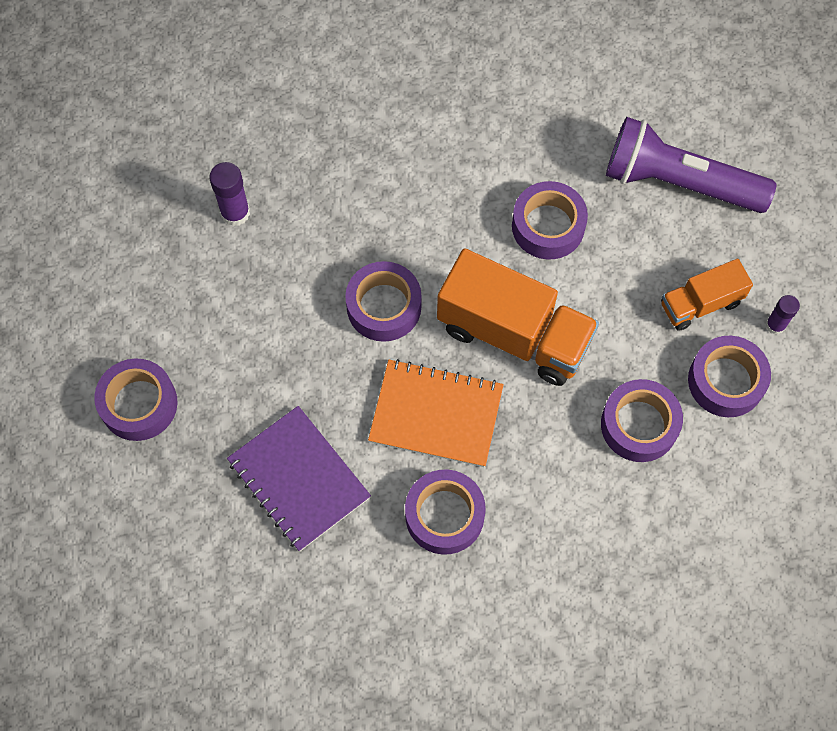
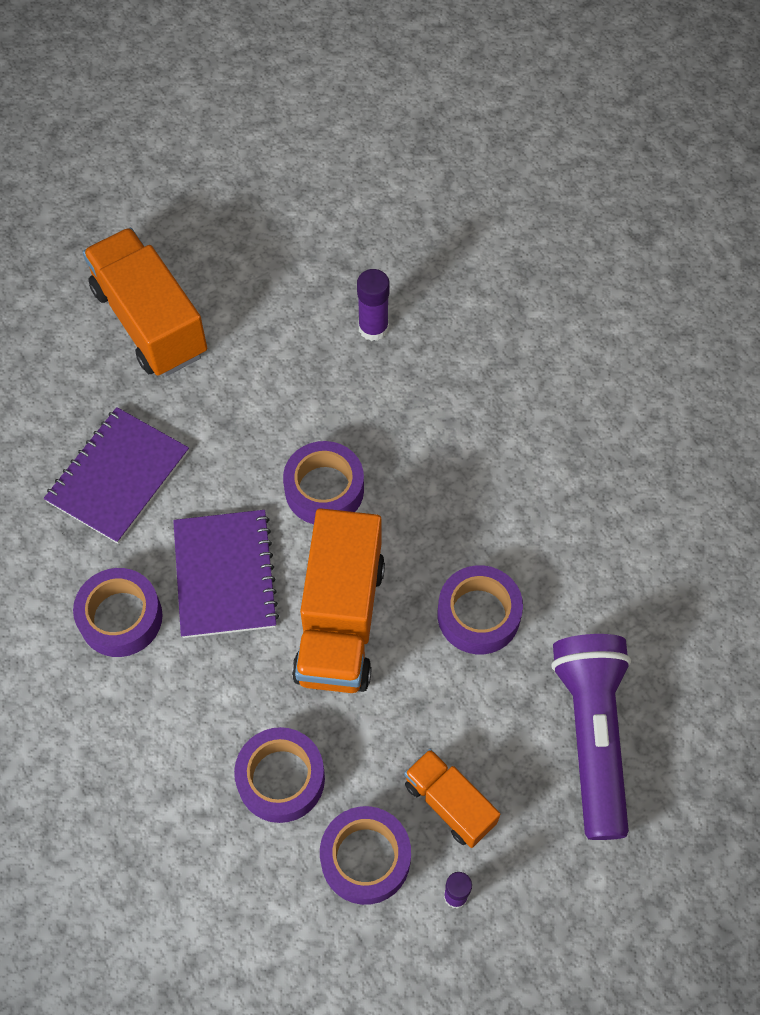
camera: 70 degrees right, 5 degrees down
purple tape [94,358,178,441] -> orange truck [83,228,207,376]
orange notebook [368,359,504,467] -> purple notebook [173,510,279,638]

